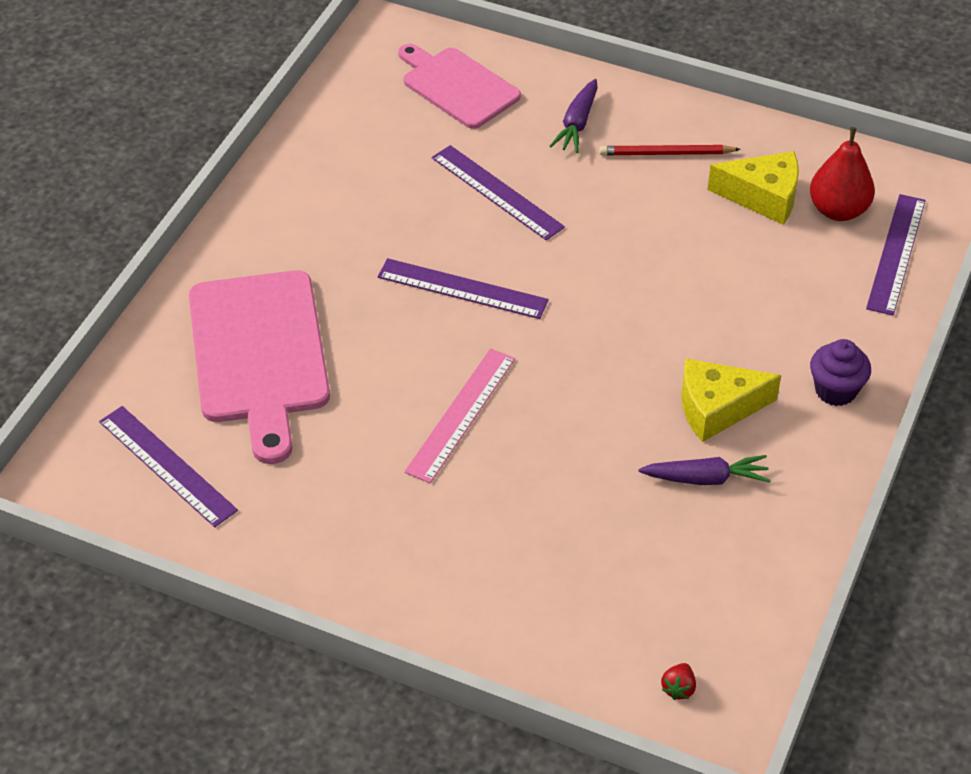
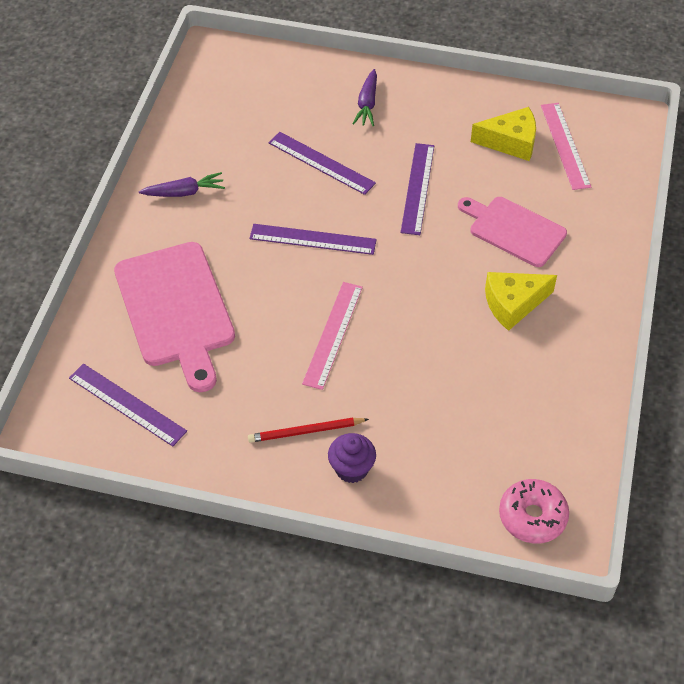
camera: 10 degrees left, 5 degrees up
pink cutting board [398,44,521,129] -> pink cutting board moved to [458,197,567,267]
red pencil [599,145,741,155] -> red pencil moved to [248,418,369,443]
purple carrot [639,455,771,485] -> purple carrot moved to [139,172,225,197]
red strawberry [661,663,696,700] -> pink donut [499,479,569,544]
red pear [810,127,875,221] -> pink ruler [541,103,591,190]
purple cupcake [810,339,871,406] -> purple cupcake moved to [328,433,376,483]
purple ruler [866,194,926,316] -> purple ruler moved to [401,143,434,235]

